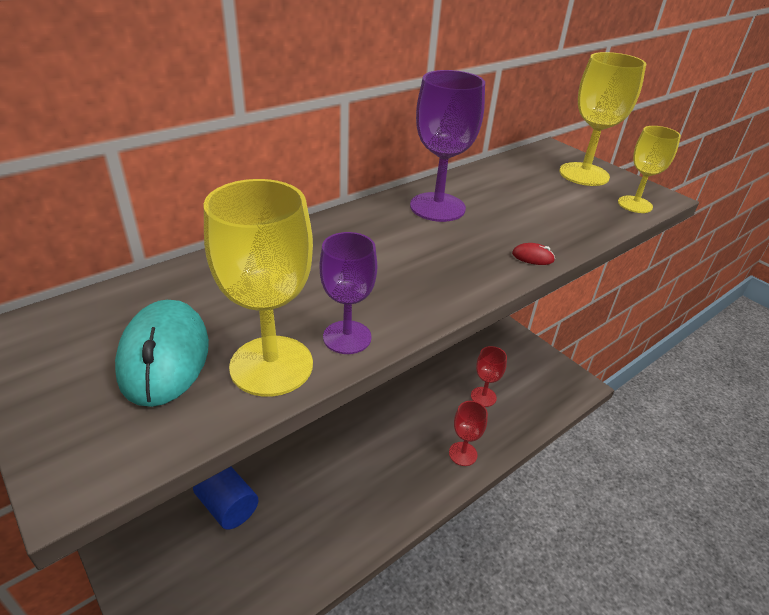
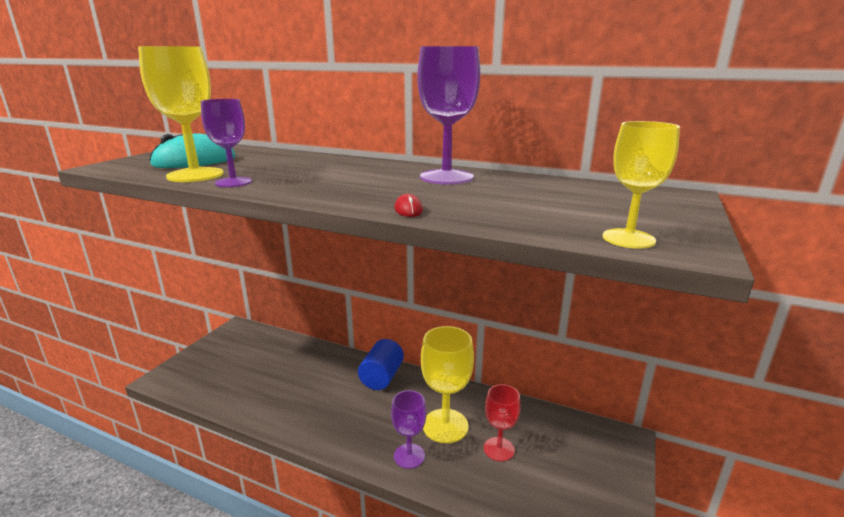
camera: 65 degrees right, 15 degrees down
blue cylinder [193,467,259,530] -> blue cylinder moved to [358,339,404,390]
red goblet [449,401,488,466] -> purple goblet [391,390,426,469]
yellow goblet [559,52,646,186] -> yellow goblet moved to [421,326,474,443]

